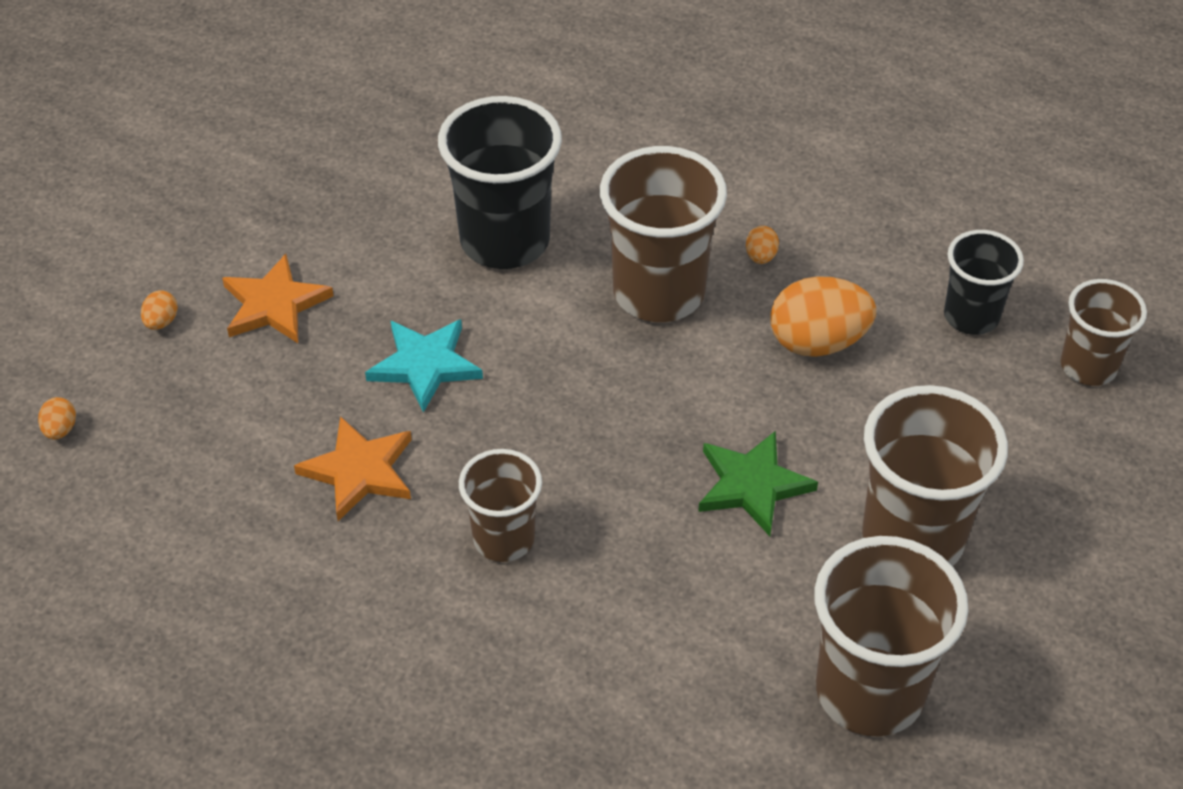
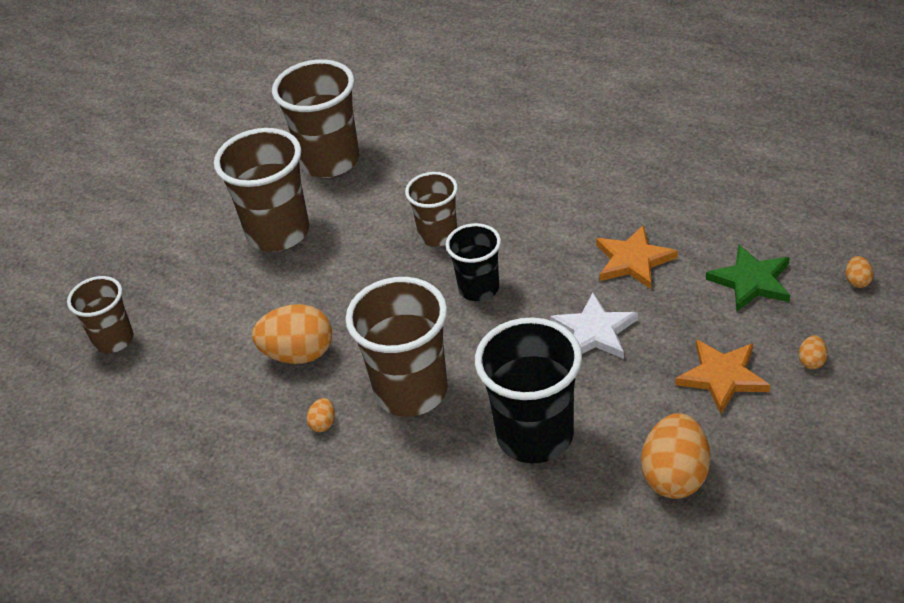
camera: 170 degrees left, 5 degrees down
turquoise star [365,319,483,413] -> white star [550,292,638,359]
brown cup [459,449,542,562] -> brown cup moved to [405,172,458,247]
green star [698,431,818,536] -> green star moved to [706,244,790,311]
black cup [944,230,1024,335] -> black cup moved to [446,223,501,301]
none -> orange egg [641,413,710,499]

